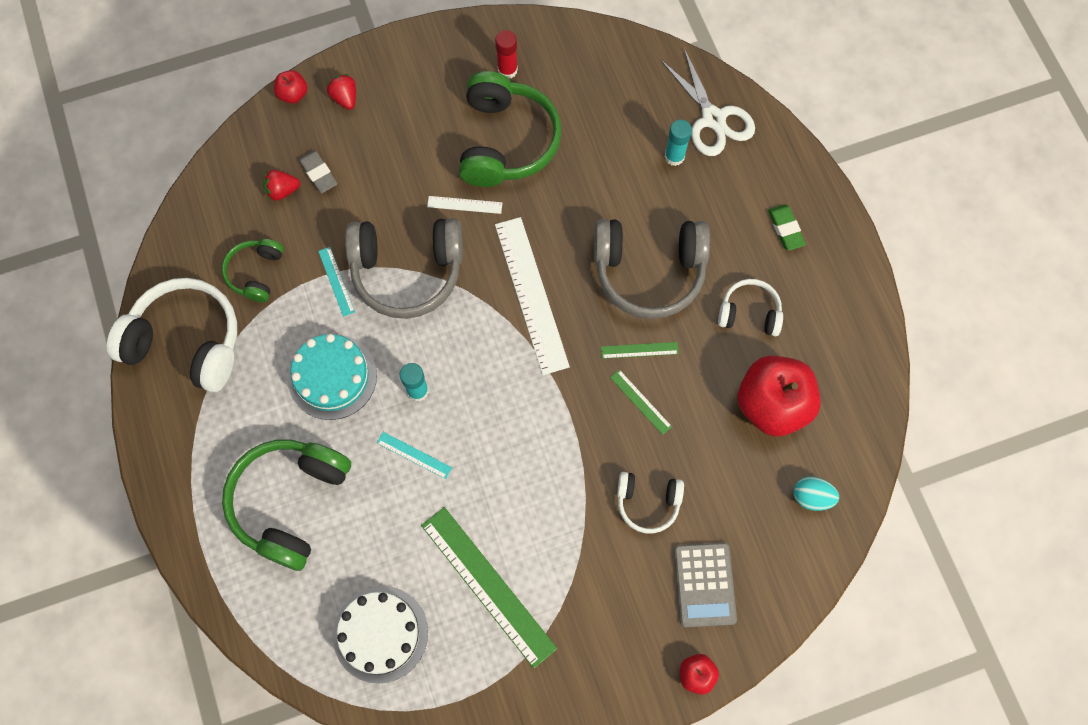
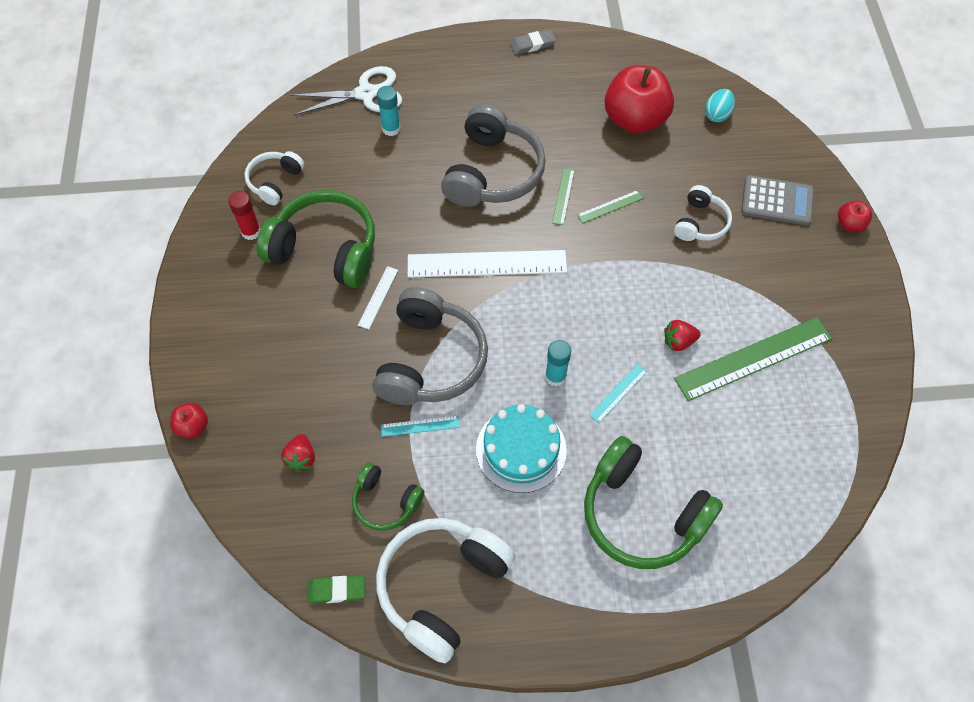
camera: 75 degrees left, 10 degrees down
grey eraser [298,150,337,193] -> grey eraser moved to [510,29,556,55]
red strawberry [326,74,356,110] -> red strawberry moved to [664,320,701,351]
white cake [333,586,428,684] -> none
white headphones [718,279,783,336] -> white headphones moved to [245,151,304,205]
green eraser [768,204,806,251] -> green eraser moved to [307,576,365,603]

